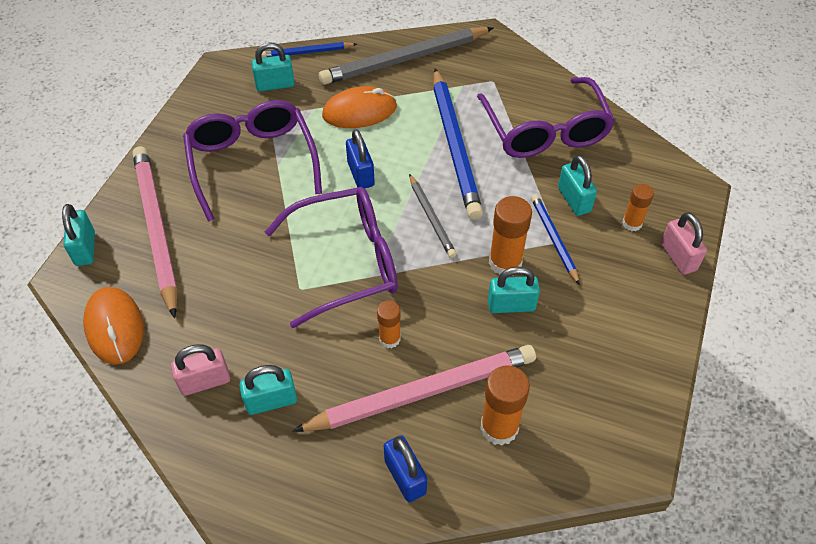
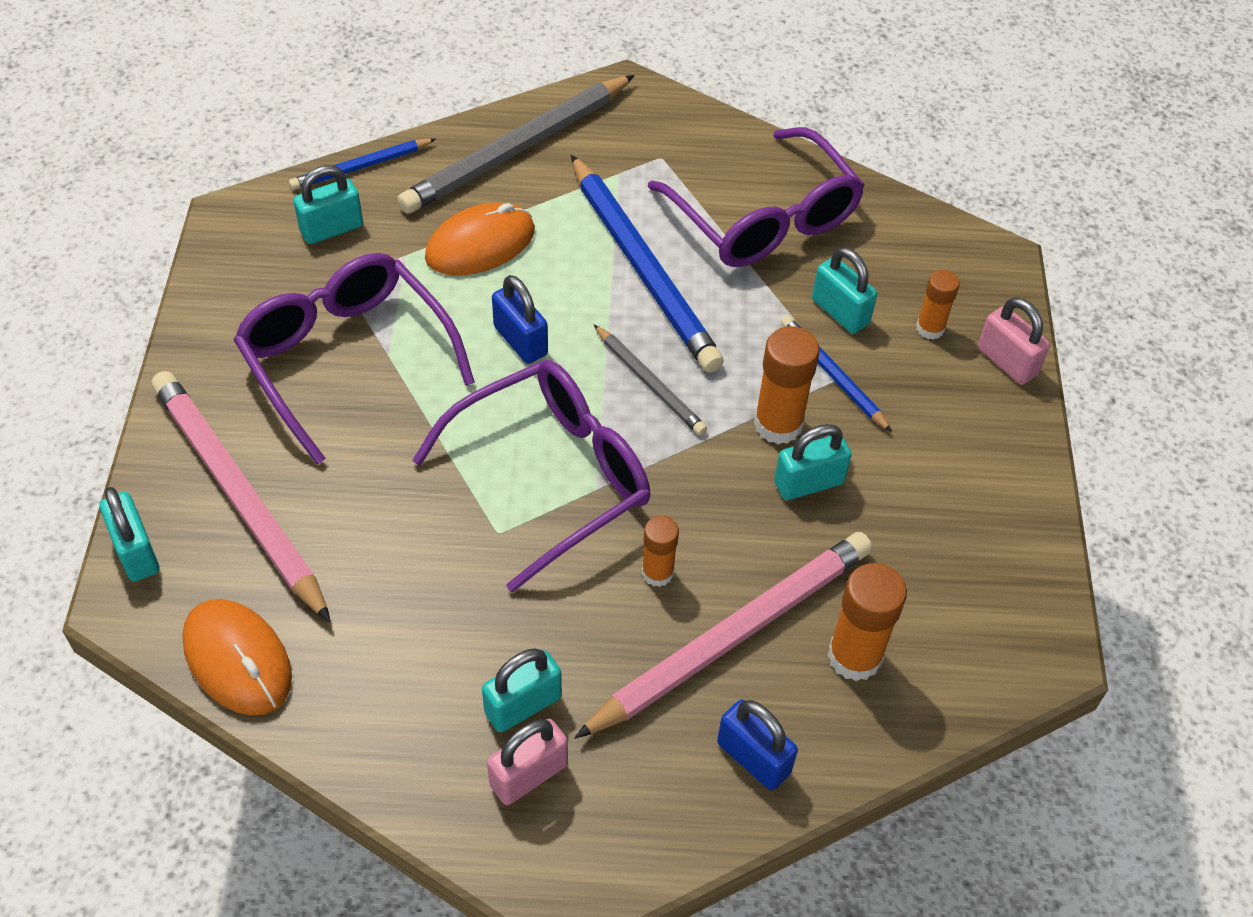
camera: 20 degrees left, 0 degrees up
pink padlock [171,344,230,396] -> pink padlock moved to [487,719,568,805]

